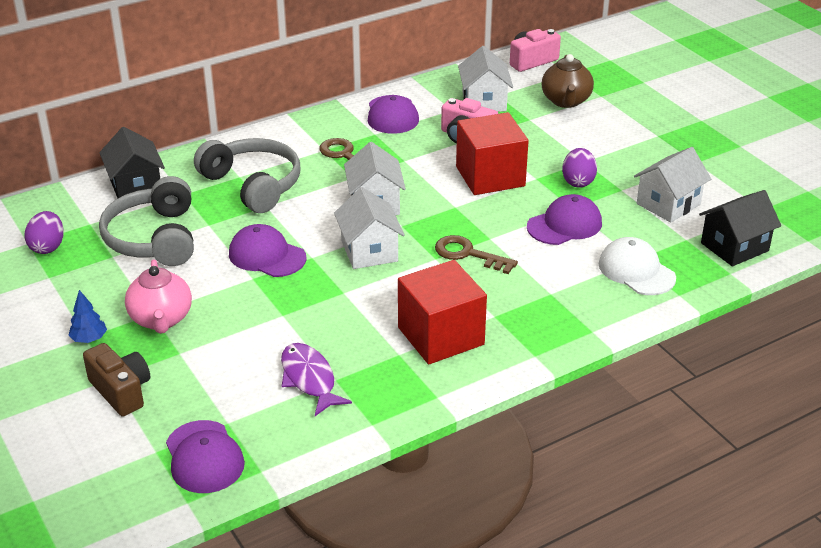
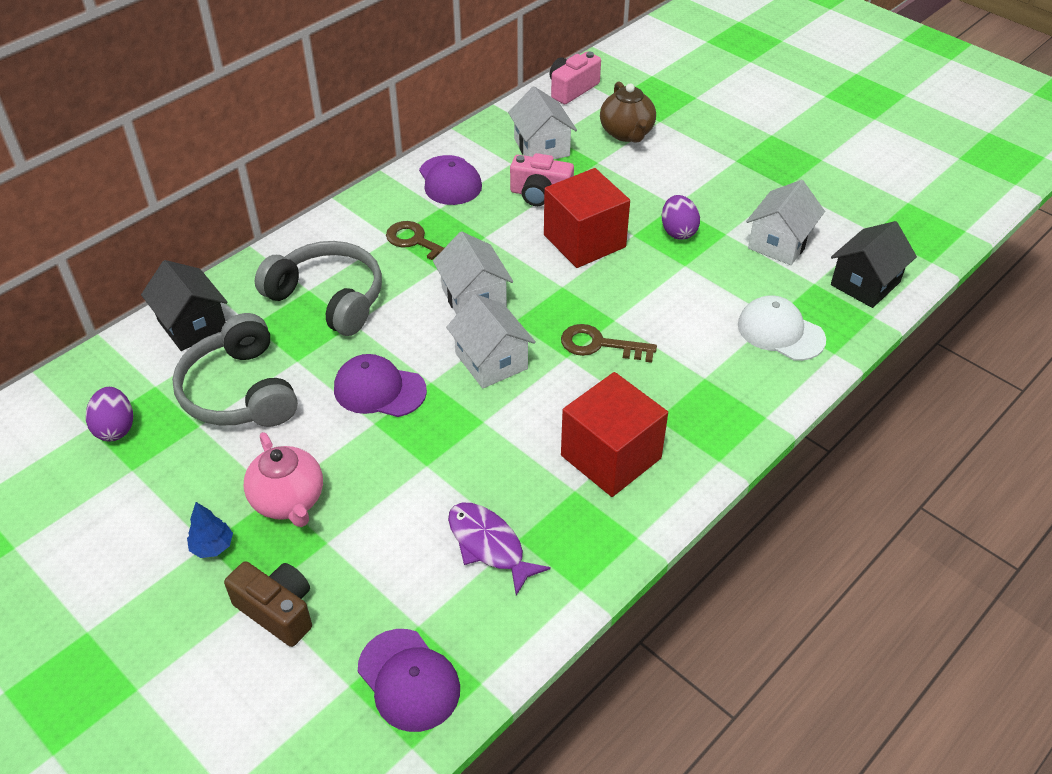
camera: 15 degrees left, 10 degrees up
purple cap [527,194,602,245] -> none

